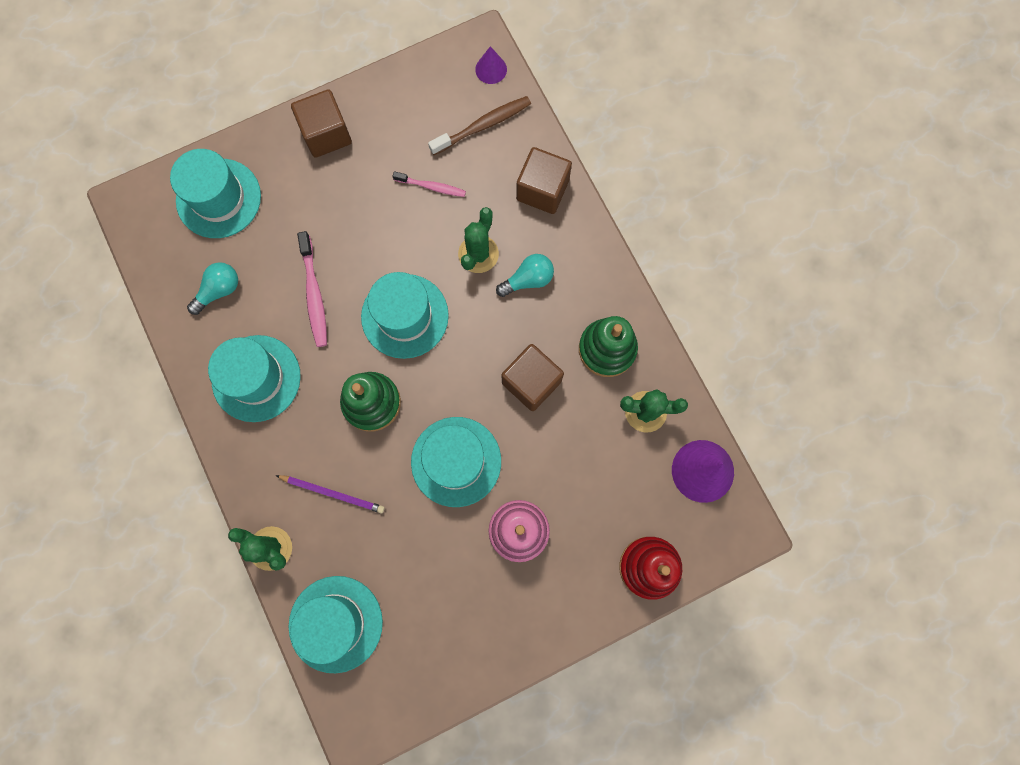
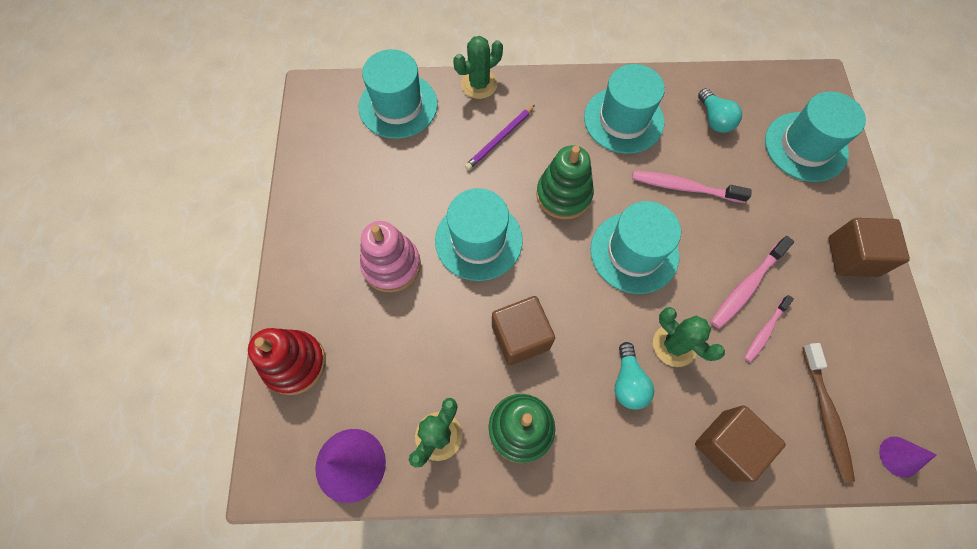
camera: 115 degrees right, 10 degrees down
none -> pink toothbrush [711,236,794,329]

